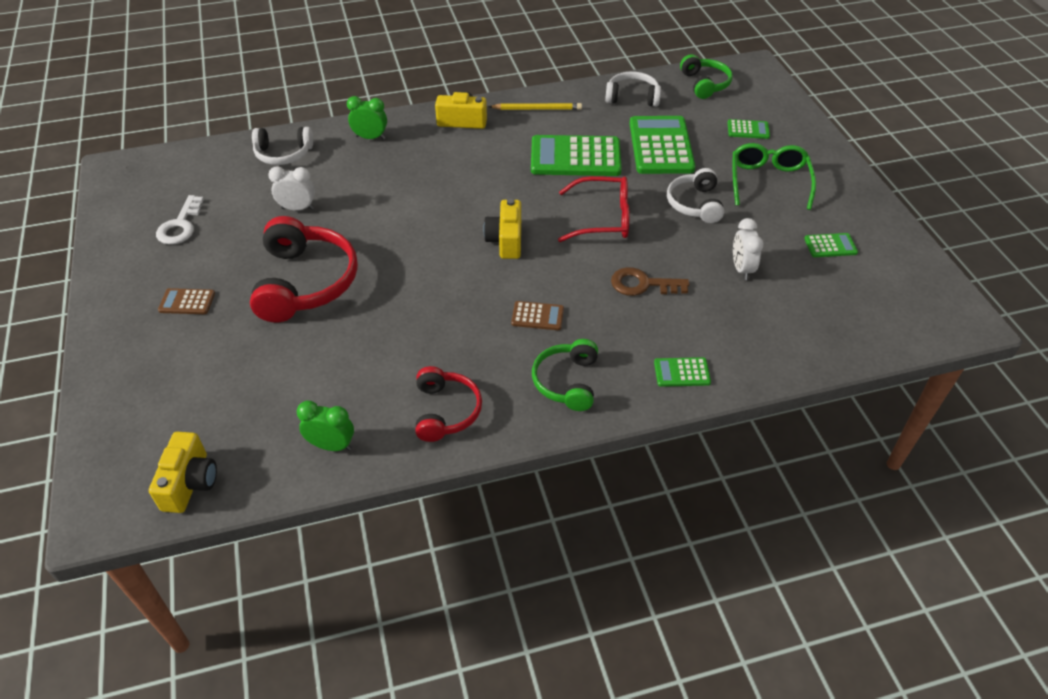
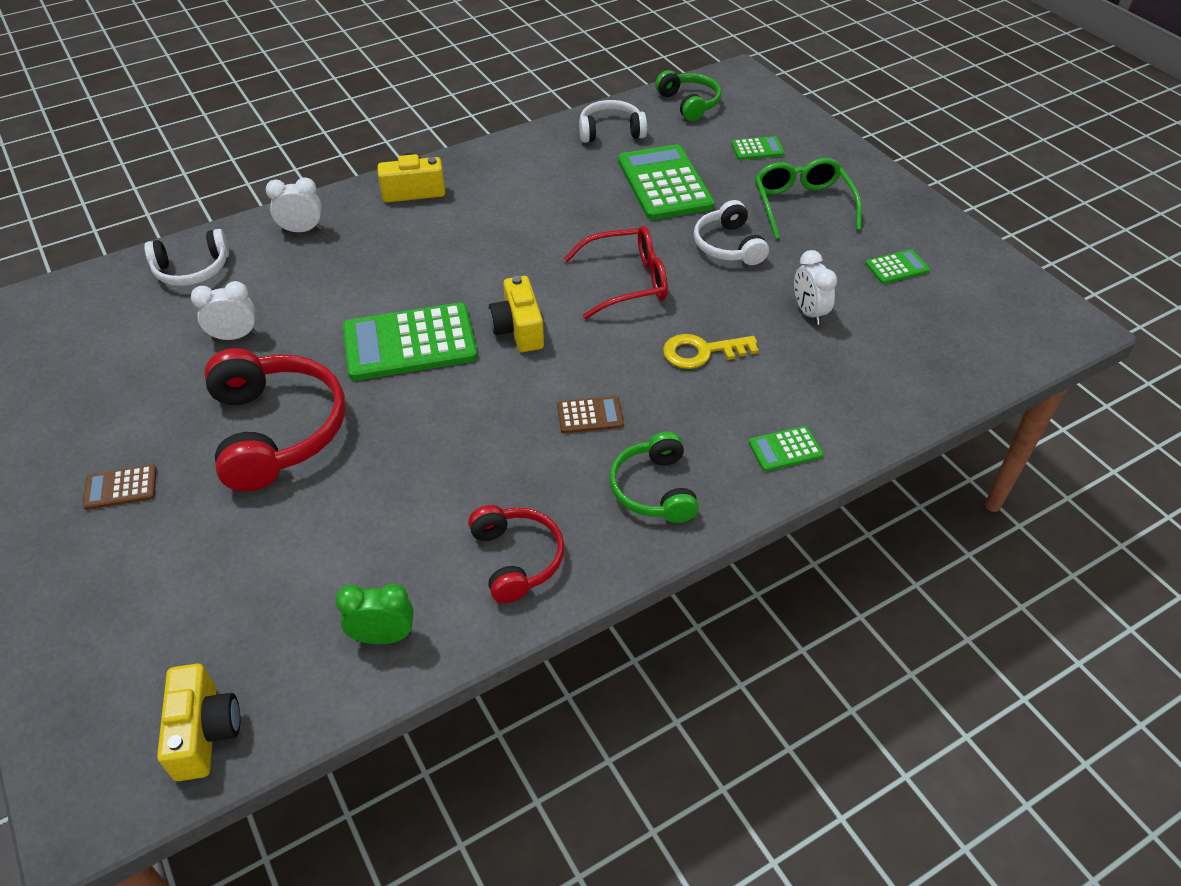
camera: 15 degrees left, 0 degrees up
white key [156,195,204,245] -> none
green clock [347,96,387,140] -> white clock [266,177,322,233]
yellow pencil [488,103,582,110] -> none
green calculator [531,135,622,176] -> green calculator moved to [343,303,478,381]
brown key [611,267,689,296] -> yellow key [663,334,759,369]

